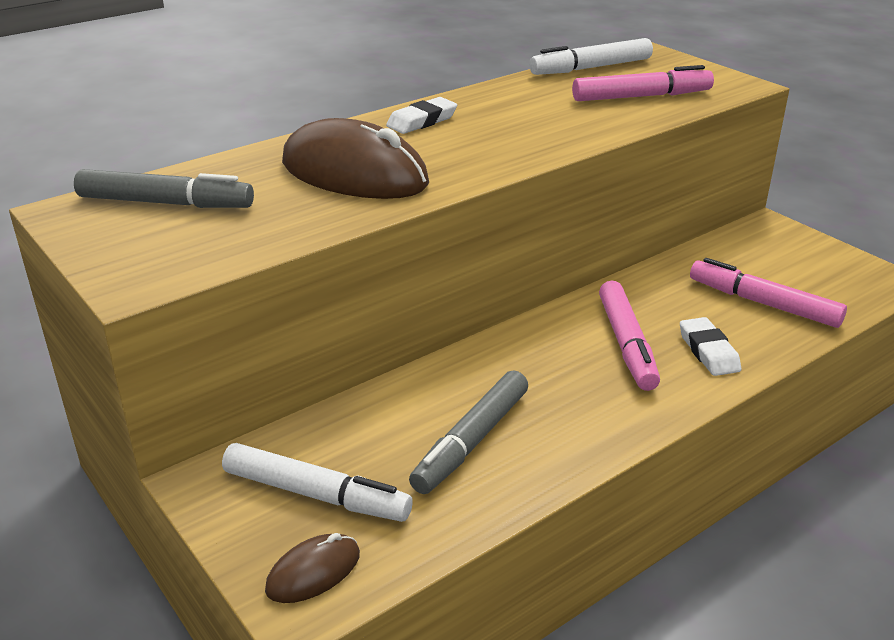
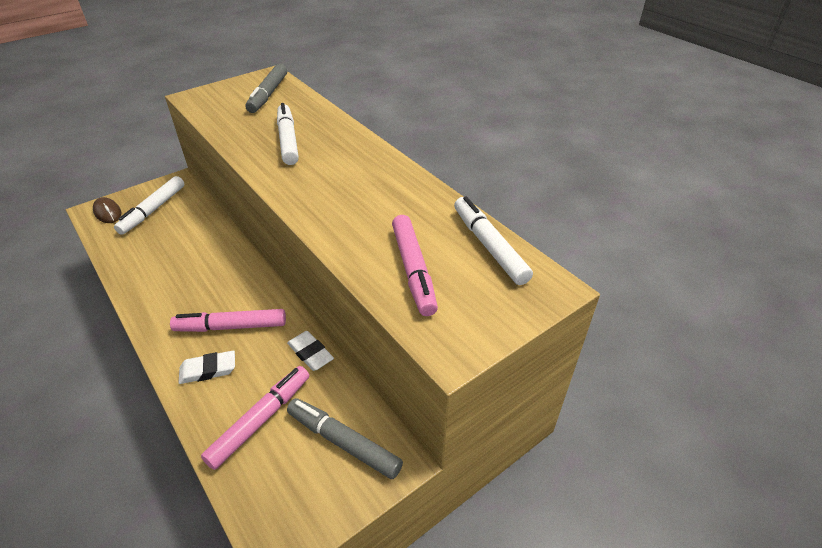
camera: 90 degrees right, 10 degrees up
brown mouse [282,118,429,199] -> white marker [277,103,299,165]
white eraser [386,97,457,134] -> white eraser moved to [287,331,334,371]
grey marker [409,370,528,494] -> grey marker moved to [287,398,403,479]

